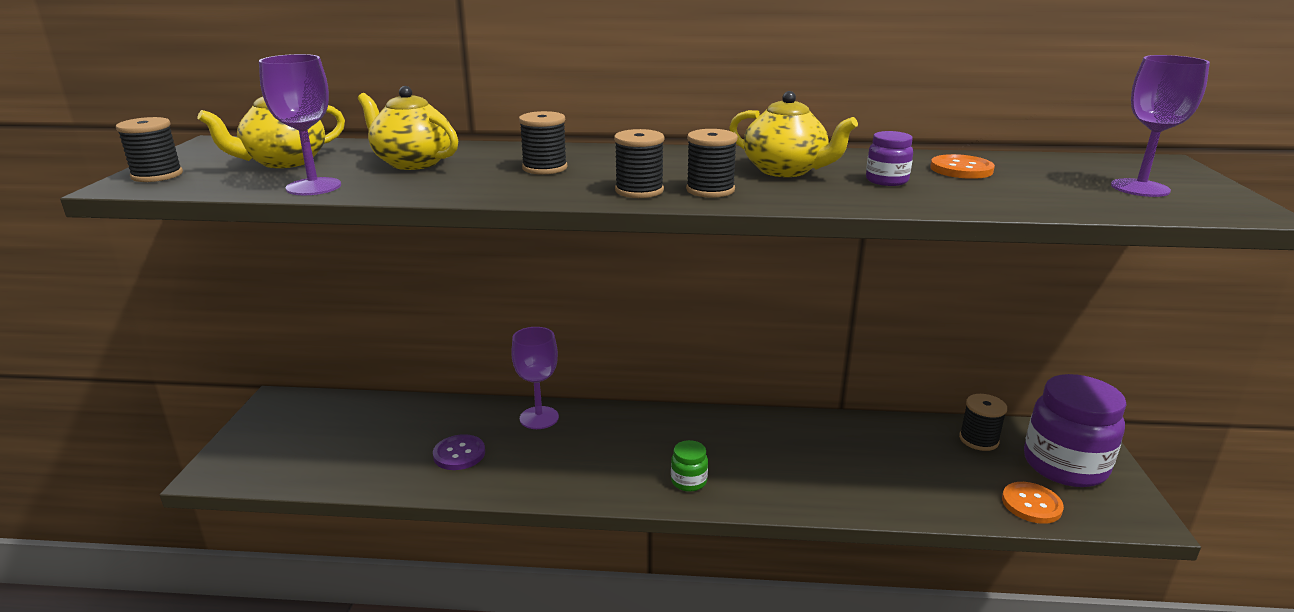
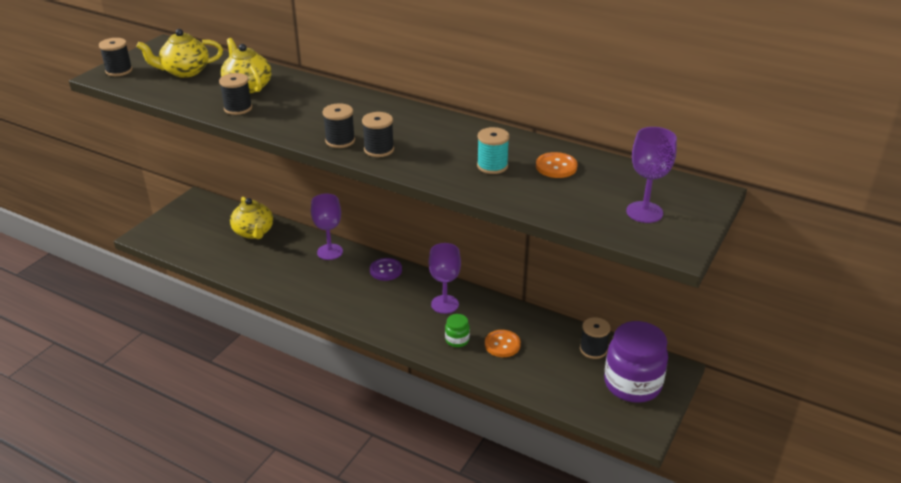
camera: 25 degrees right, 10 degrees up
purple goblet [259,54,341,195] -> purple goblet moved to [429,243,461,314]
purple button [433,434,485,470] -> purple button moved to [370,258,402,281]
black spool [519,111,567,175] -> black spool moved to [219,73,252,115]
green jar [671,440,708,492] -> green jar moved to [445,314,470,347]
yellow teapot [729,91,858,177] -> yellow teapot moved to [230,197,273,239]
purple jar [866,131,913,186] -> turquoise spool [477,127,510,174]
orange button [1002,482,1064,524] -> orange button moved to [485,330,521,357]

